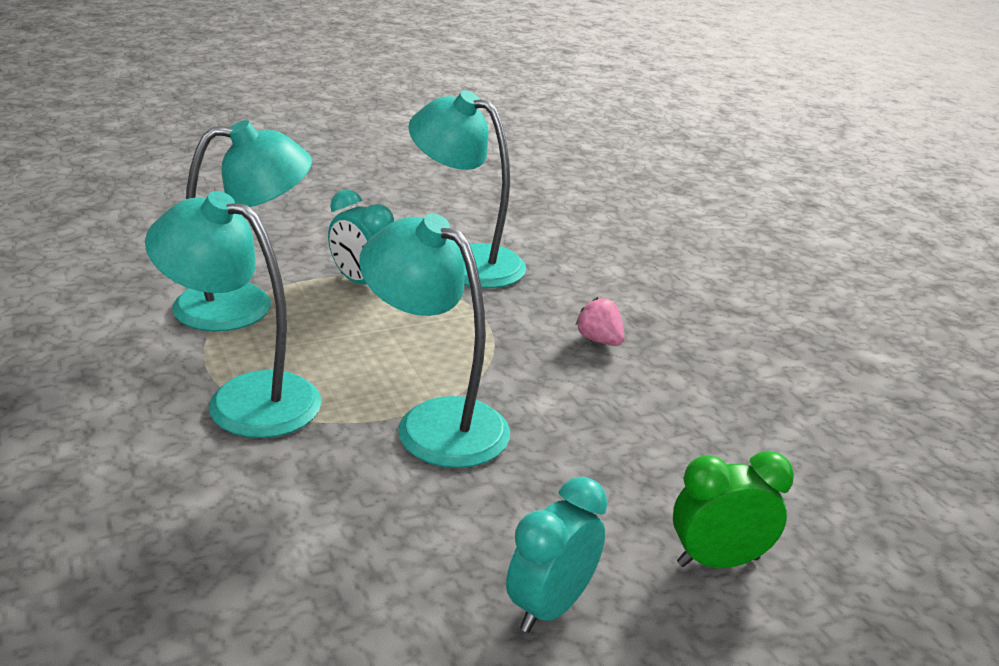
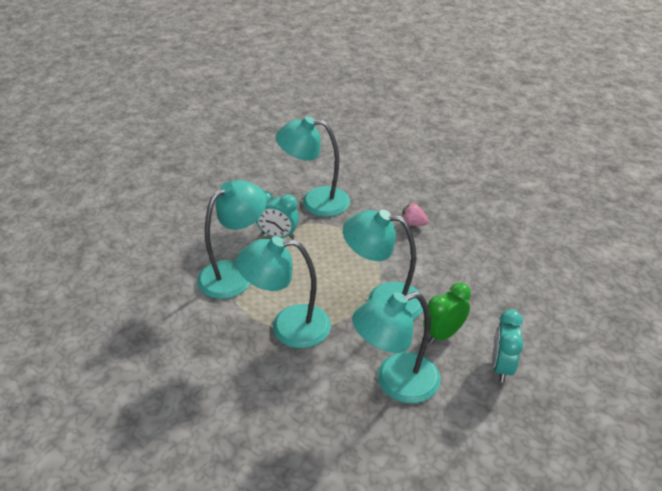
camera: 25 degrees left, 10 degrees up
green clock [673,451,794,568] -> green clock moved to [423,283,471,344]
none -> turquoise lamp [352,292,441,403]

